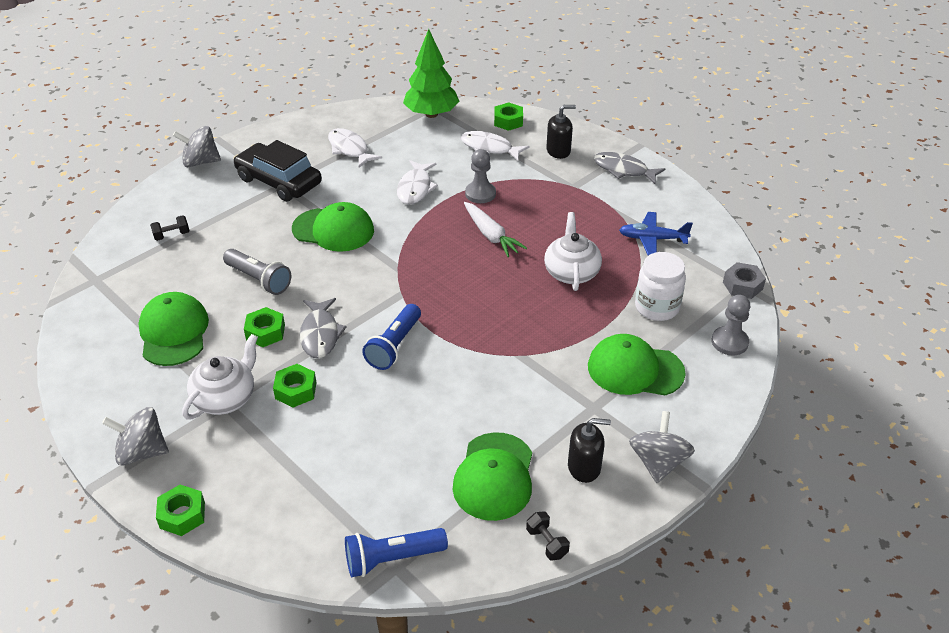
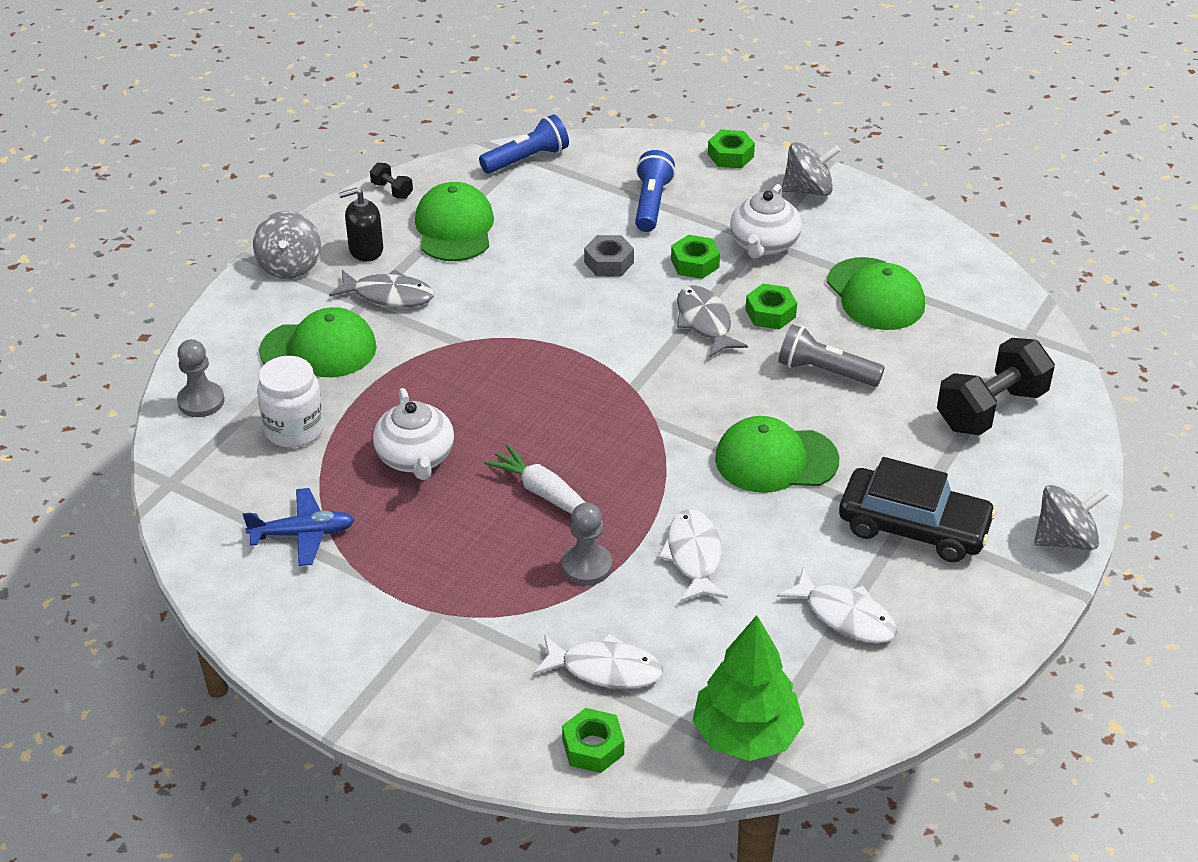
camera: 165 degrees right, 0 degrees up
black dumbbell [150,215,189,241] -> black dumbbell [937,338,1055,435], size x2.31
blue flashlight [362,304,421,370] -> blue flashlight moved to [635,150,675,232]
black soap dispenser [546,105,576,159] -> none
grey fish [594,152,665,184] -> grey fish moved to [329,269,434,307]
grey nut [723,262,766,299] -> grey nut moved to [584,235,634,277]

